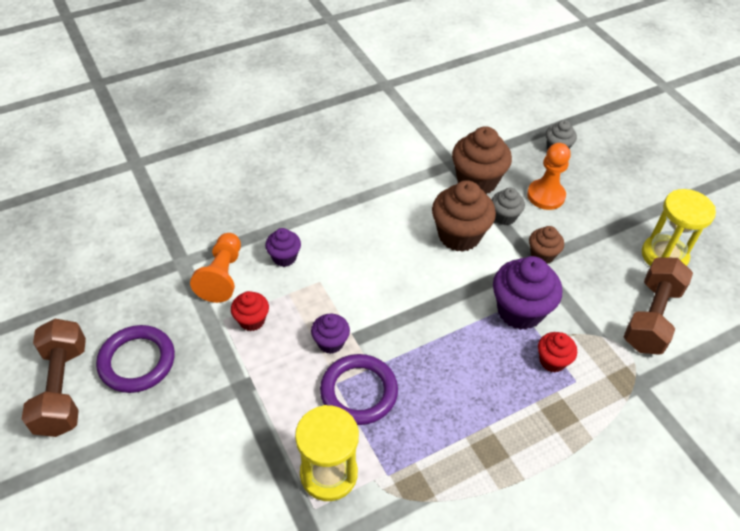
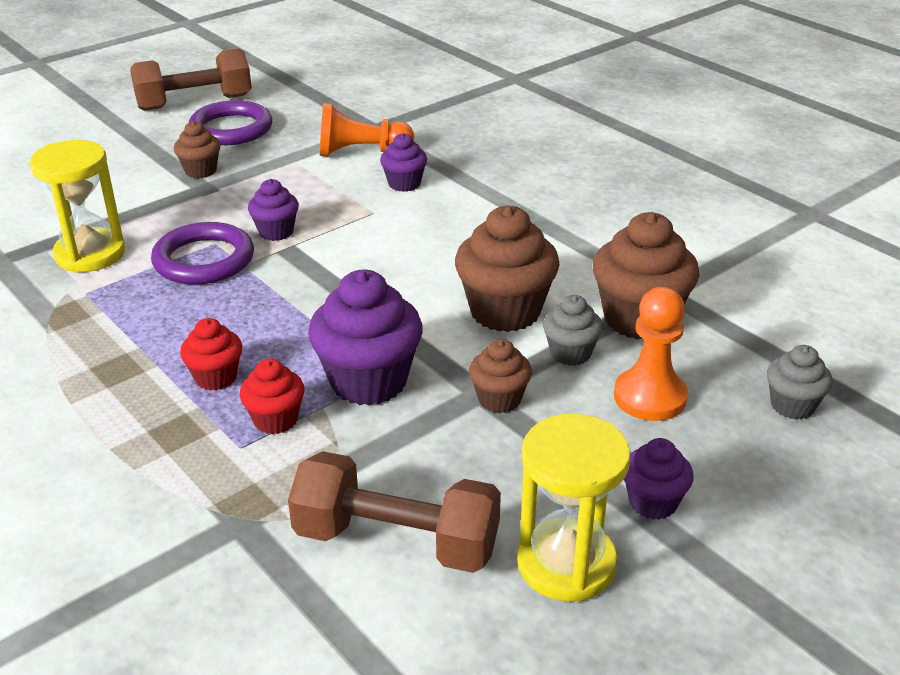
camera: 80 degrees right, 15 degrees down
red cupcake [231,291,269,331] -> red cupcake moved to [180,318,242,391]
none -> brown cupcake [174,121,221,178]
none -> purple cupcake [624,438,694,520]

